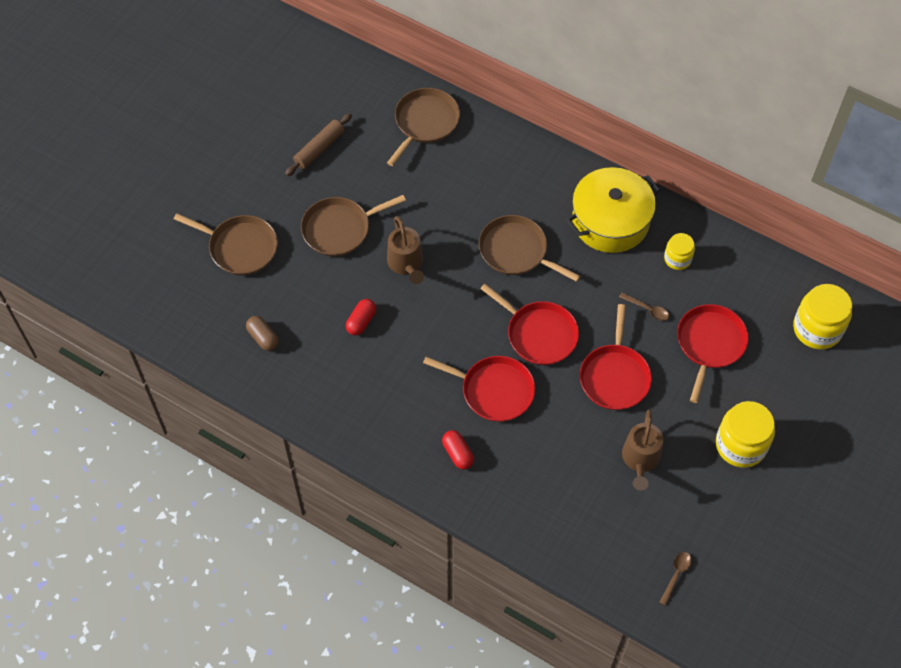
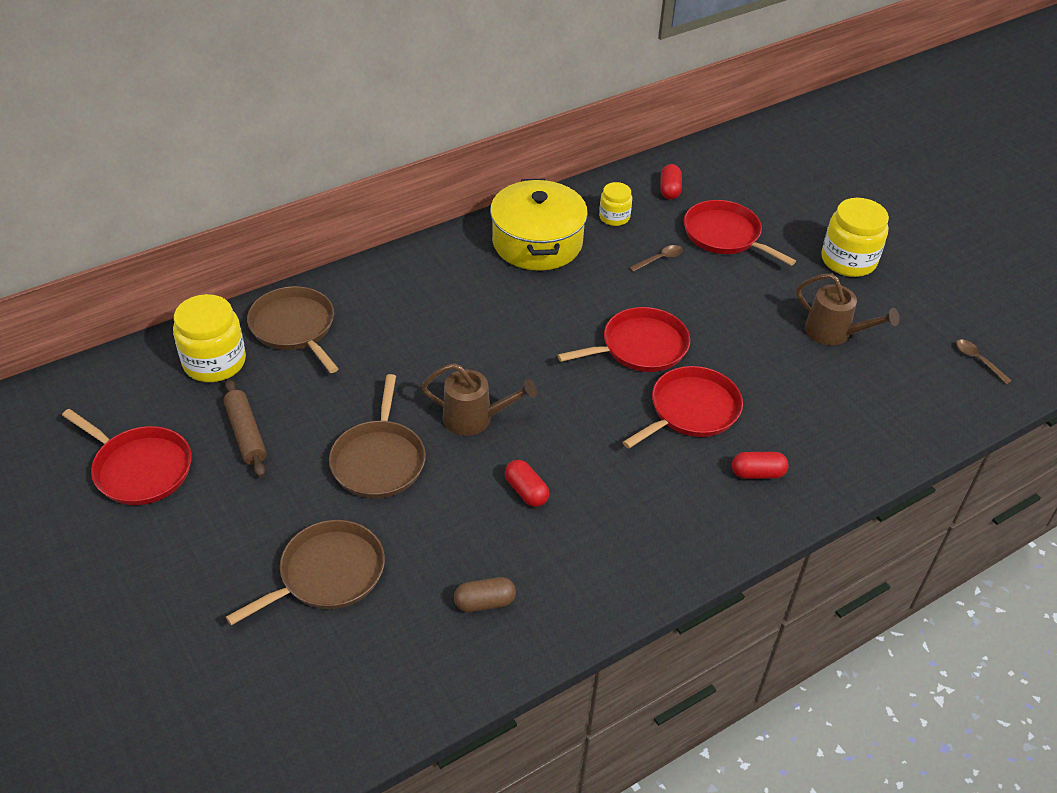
camera: 65 degrees left, 15 degrees down
brown pan [479,215,580,282] -> none
red pan [580,304,652,410] -> red pan moved to [62,409,192,505]
yellow jar [793,284,852,349] -> yellow jar moved to [173,294,246,382]
none -> red capsule [660,164,682,199]

